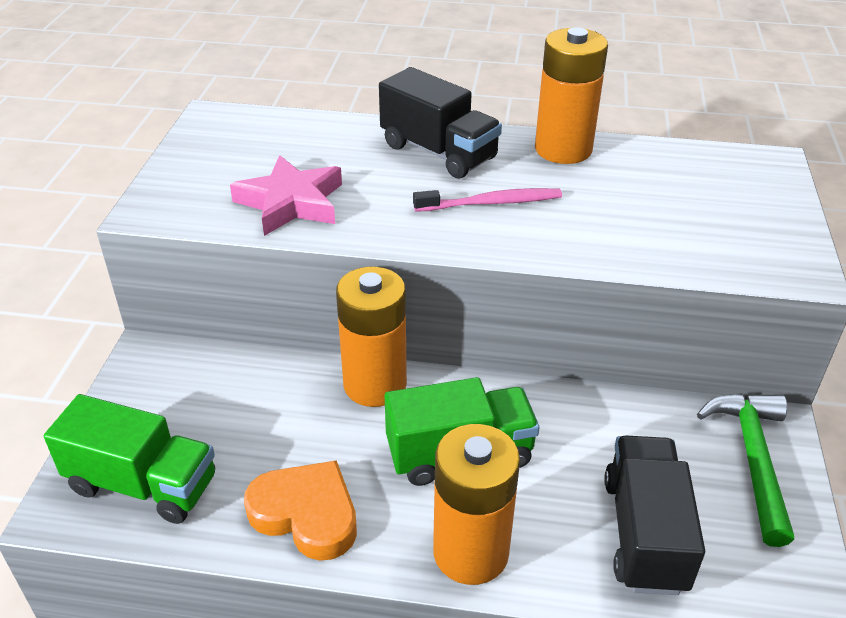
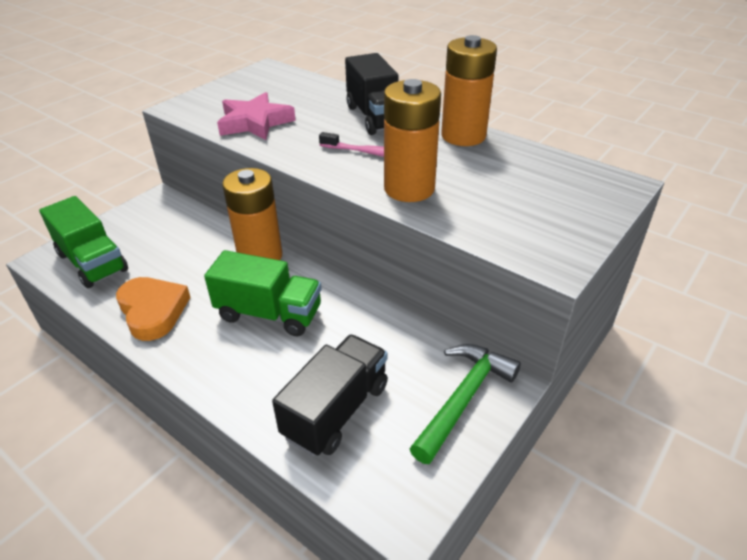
camera: 30 degrees right, 0 degrees up
orange battery [433,424,520,585] -> orange battery moved to [384,79,441,202]

